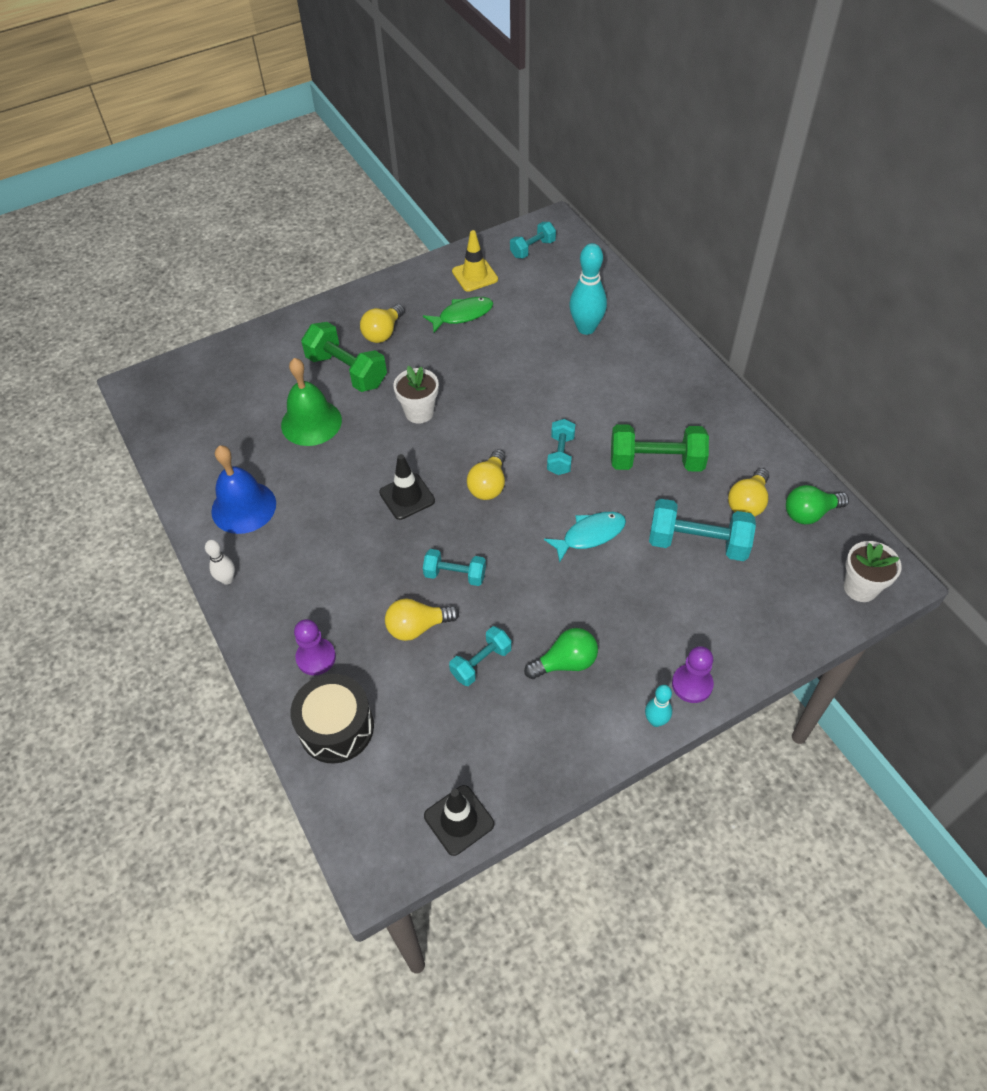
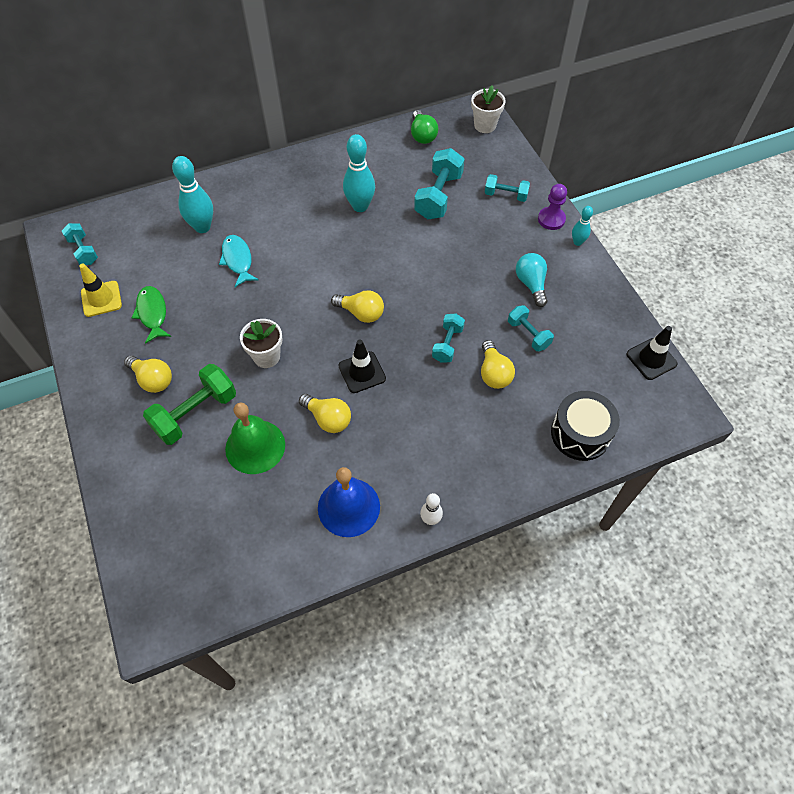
camera: 85 degrees left, 5 degrees up
purple pawn [294,619,336,675] -> none
green light bulb [524,628,598,679] -> turquoise light bulb [516,253,547,307]
turquoise fish [544,512,626,563] -> turquoise fish moved to [219,235,259,287]
turquoise dumbbell [547,419,575,475] -> turquoise dumbbell moved to [485,174,530,202]
green dumbbell [611,424,709,472] -> turquoise bowling pin [343,134,375,212]
yellow light bulb [728,468,769,517] -> yellow light bulb moved to [299,394,351,433]

